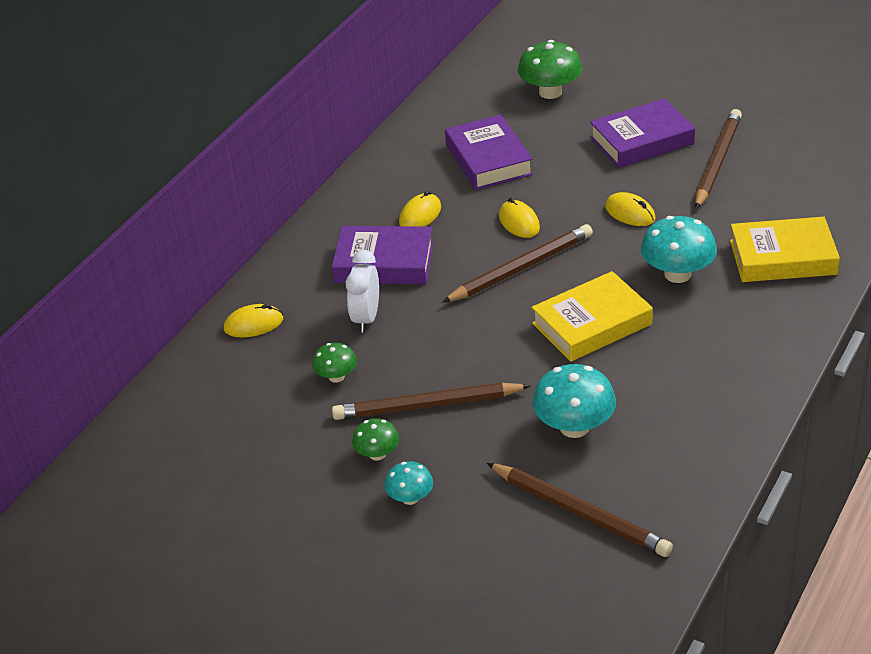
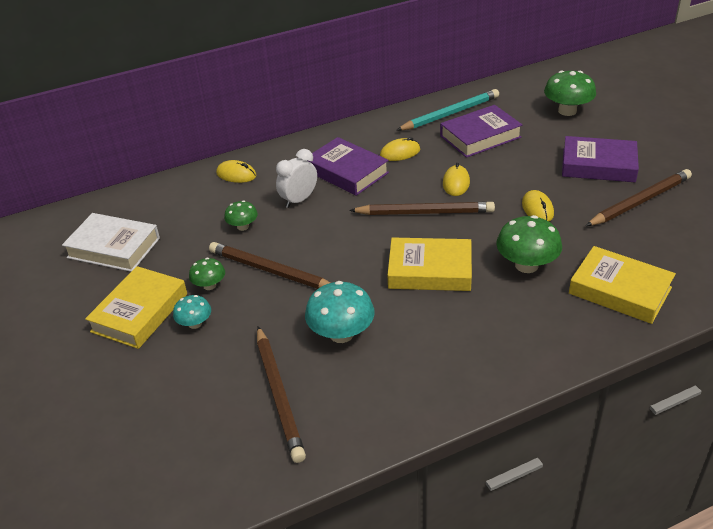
camera: 35 degrees right, 0 degrees up
purple book [445,115,533,190] -> purple book turned 45 degrees clockwise [440,105,522,158]
turquoise mushroom [641,216,717,283] -> green mushroom [496,215,562,273]
none -> white book [62,213,160,272]
none -> yellow book [85,266,187,349]
none -> turquoise pencil [396,89,499,131]

